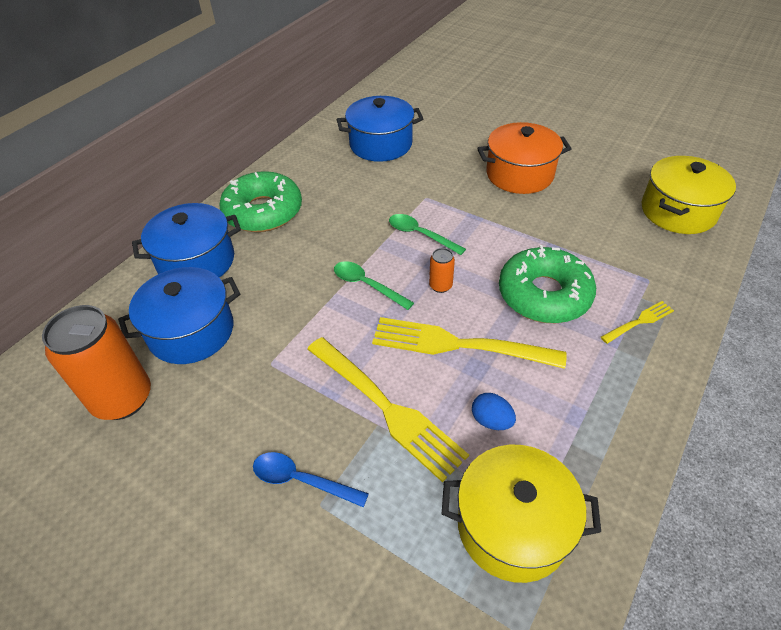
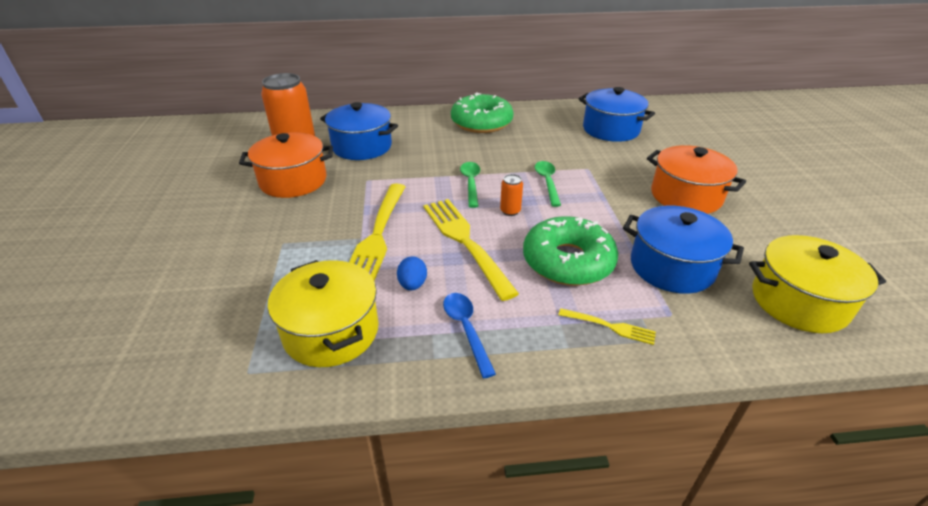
camera: 50 degrees right, 10 degrees down
blue pot [132,203,241,278] -> blue pot moved to [623,206,744,294]
blue spoon [253,452,369,507] -> blue spoon moved to [443,293,496,378]
none -> orange pot [239,132,333,198]

